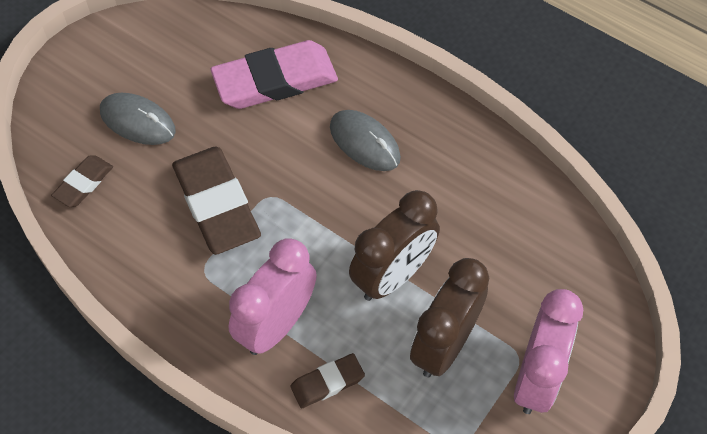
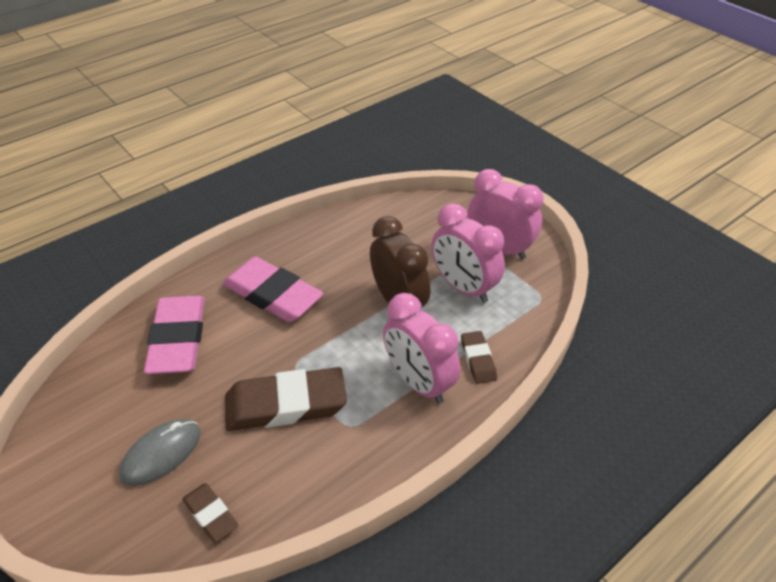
camera: 75 degrees left, 15 degrees down
grey mouse [330,110,401,171] -> pink eraser [222,257,324,322]
brown clock [410,258,489,377] -> pink clock [432,203,505,303]

